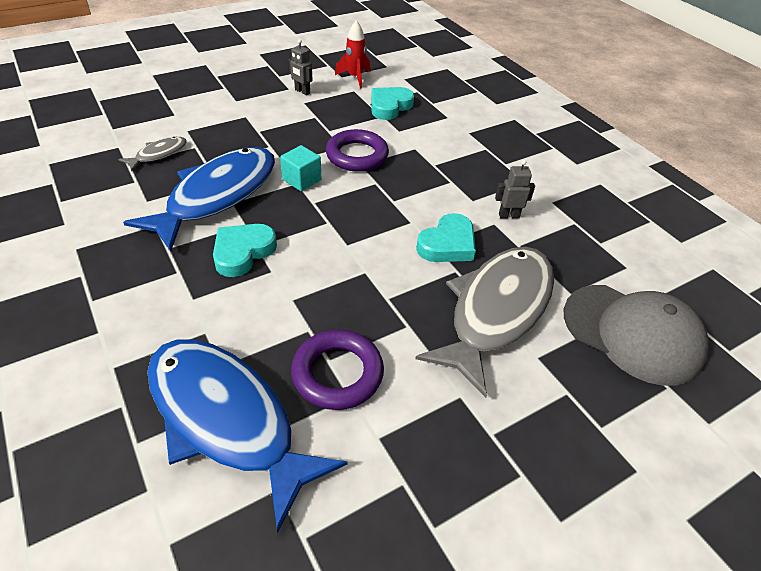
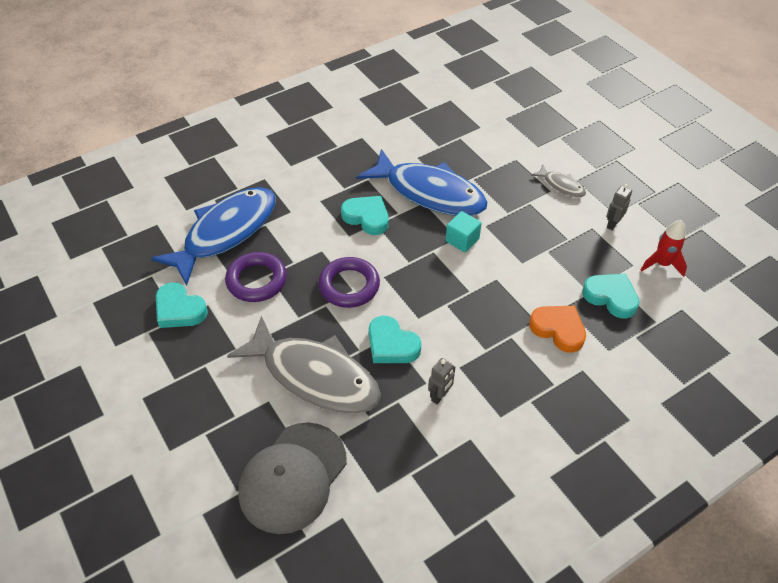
camera: 90 degrees right, 5 degrees up
grey fish [118,137,187,171] -> grey fish moved to [531,164,586,198]
purple ring [326,129,389,172] -> purple ring moved to [318,257,380,308]
grey robot [495,160,535,219] -> grey robot turned 45 degrees clockwise [428,358,455,404]
none -> turquoise heart [156,282,208,328]
none -> orange heart [529,306,586,353]

